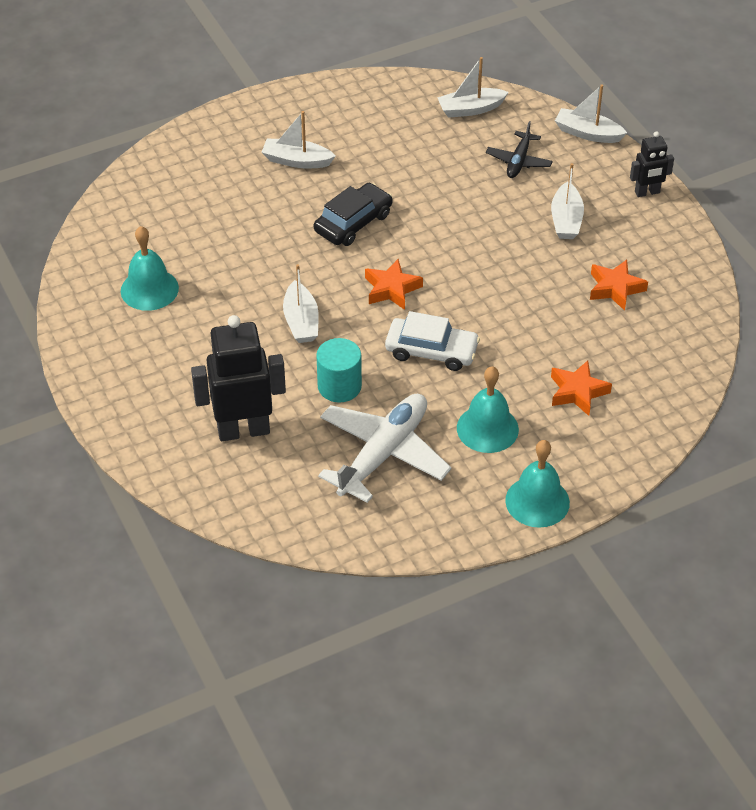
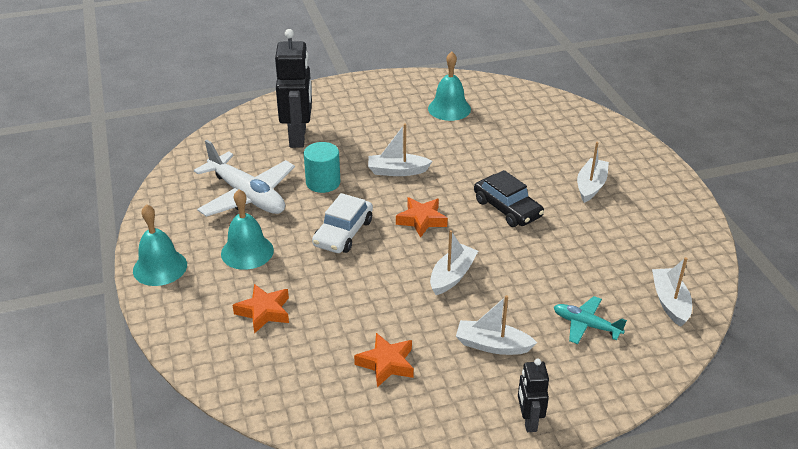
camera: 100 degrees right, 10 degrees down
black plane [486,121,553,178] -> turquoise plane [554,296,627,344]
white boat [555,85,627,143] -> white boat moved to [430,230,478,295]

